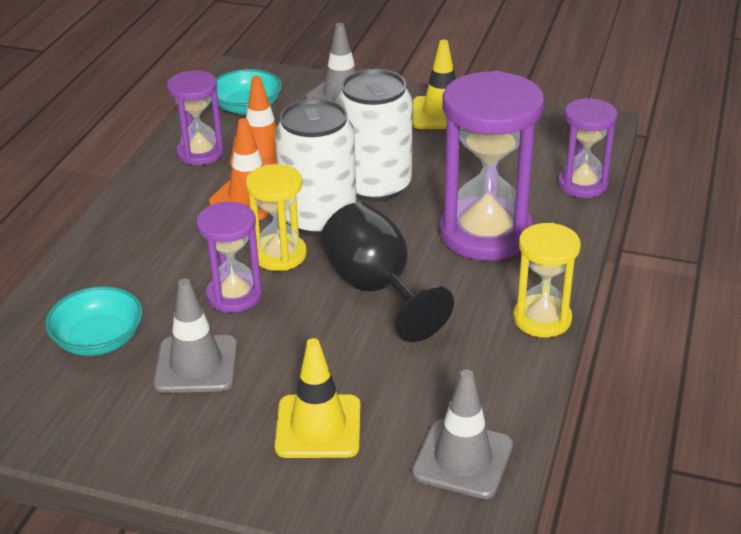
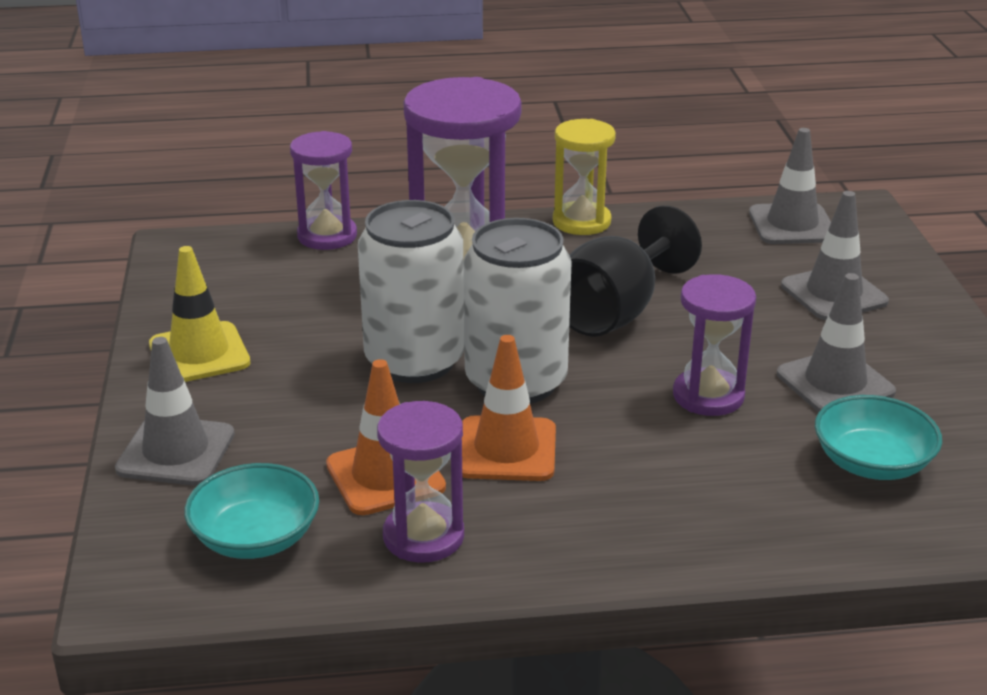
camera: 115 degrees left, 5 degrees down
yellow hourglass [246,164,307,271] -> none
yellow traffic cone [275,338,360,458] -> grey traffic cone [781,191,889,320]

